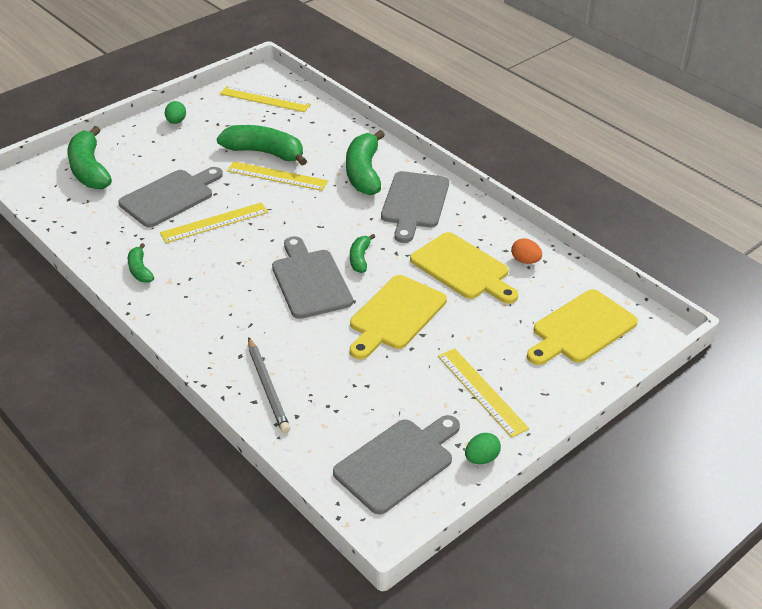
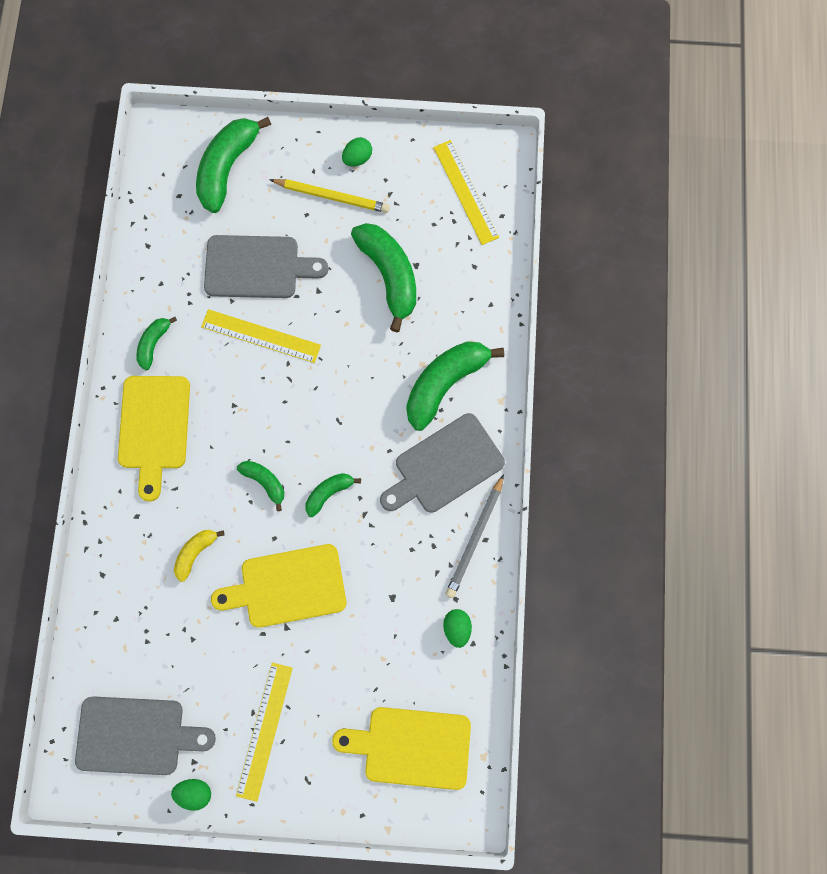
camera: 45 degrees right, 35 degrees up
yellow ruler [227,162,328,191] -> none
grey pencil [248,337,290,433] -> grey pencil moved to [445,474,504,598]
grey cutting board [272,236,353,319] -> green banana [237,461,284,511]
yellow cutting board [410,232,518,304] -> yellow cutting board moved to [118,376,190,502]
orange egg [511,238,542,264] -> green egg [443,609,472,648]
none -> yellow banana [174,530,225,582]
none -> yellow pencil [269,179,390,213]

